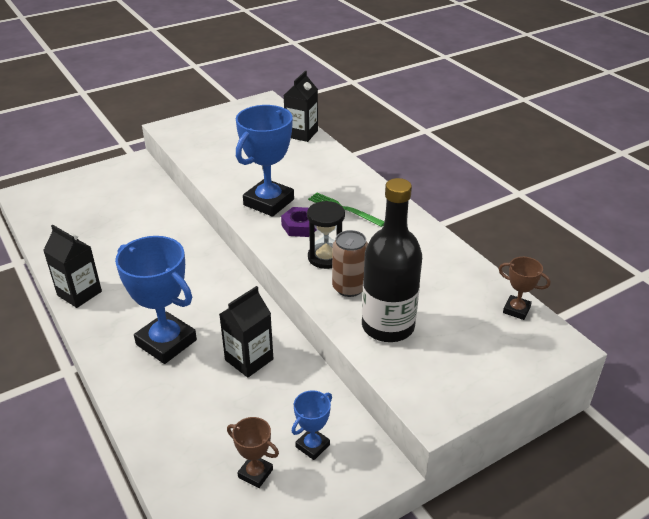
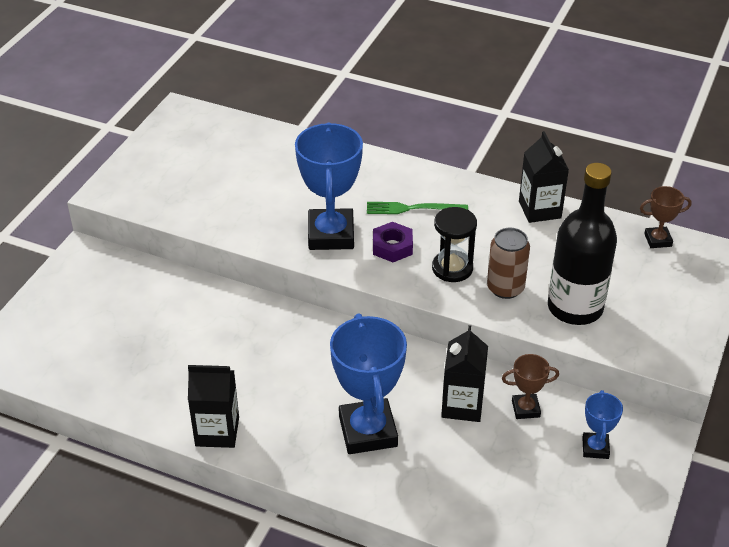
camera: 35 degrees left, 5 degrees up
blue trophy [115,236,197,364] -> blue trophy turned 75 degrees clockwise [330,313,407,454]
brown trophy [227,417,279,488] -> brown trophy moved to [502,354,559,419]
black carton [284,71,318,142] -> black carton moved to [519,131,569,223]

